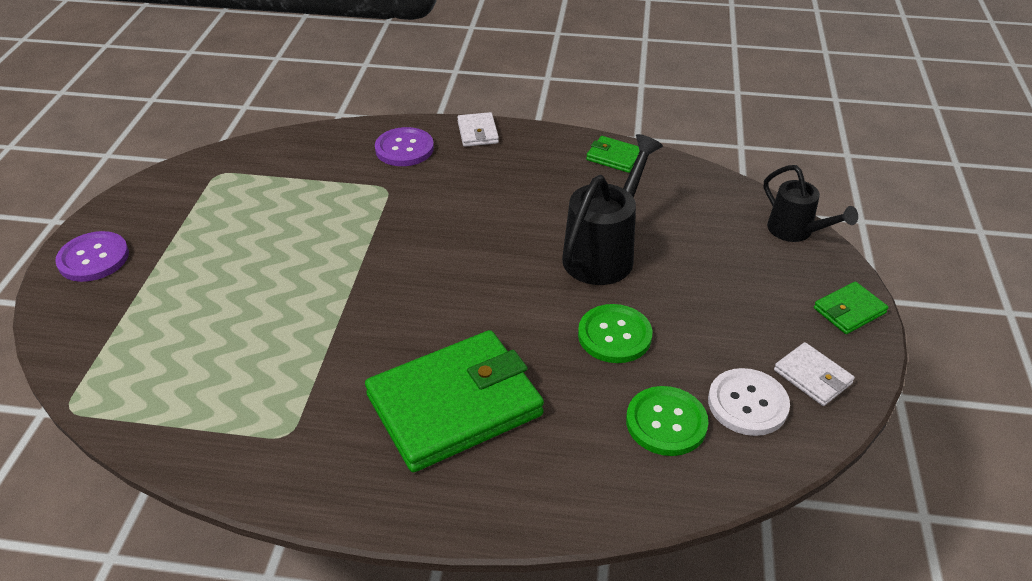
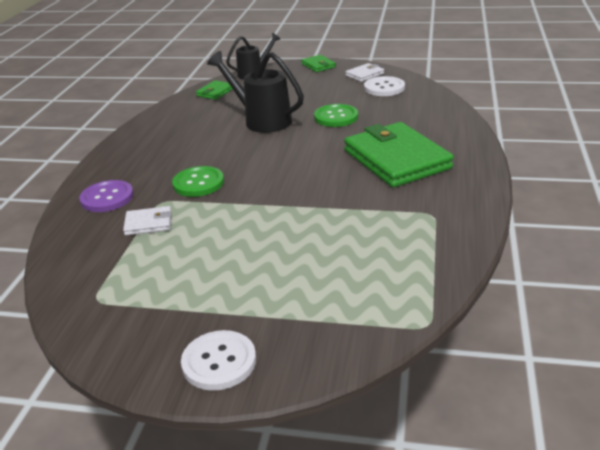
camera: 85 degrees left, 10 degrees down
purple button [55,231,129,282] -> white button [181,330,256,391]
white wallet [457,112,499,147] -> white wallet moved to [123,206,172,235]
green wallet [586,136,640,173] -> green wallet moved to [196,80,233,100]
green button [626,386,708,456] -> green button moved to [172,166,224,197]

